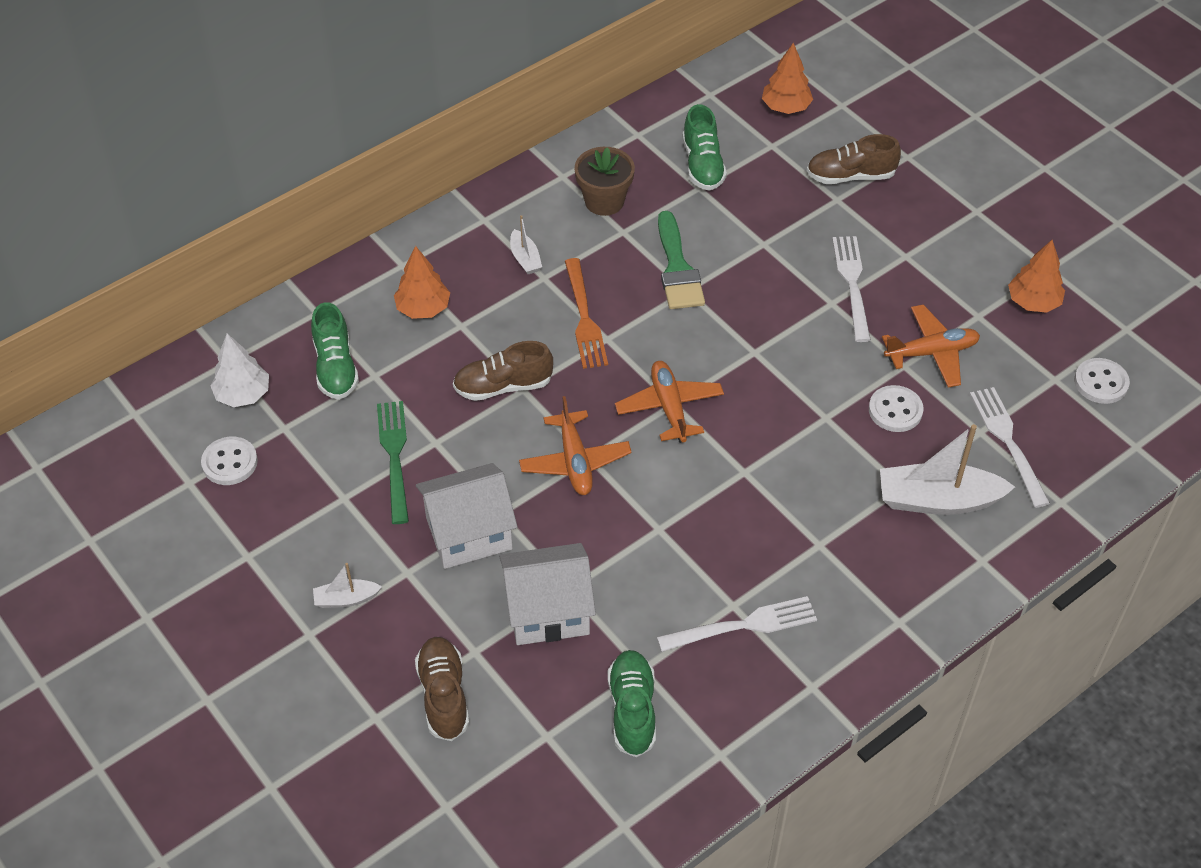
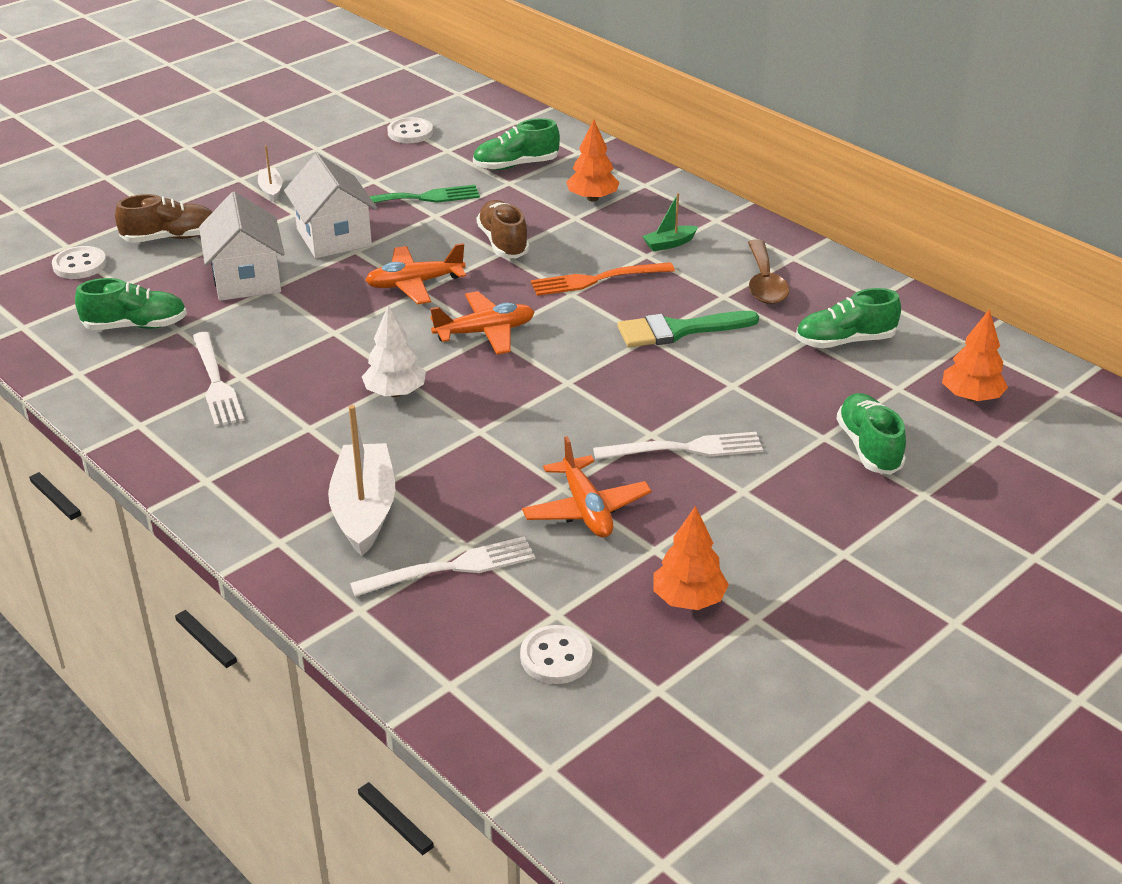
camera: 85 degrees right, 15 degrees down
white tree [210,333,269,407] -> white tree moved to [362,305,426,397]
white boat [510,215,542,274] -> green boat [642,193,698,251]
brown flower pot [575,147,635,216] -> brown spoon [748,239,789,304]
brown shoe [807,134,901,184] -> green shoe [836,393,906,475]
white button [869,385,924,432] -> white button moved to [52,246,107,279]

